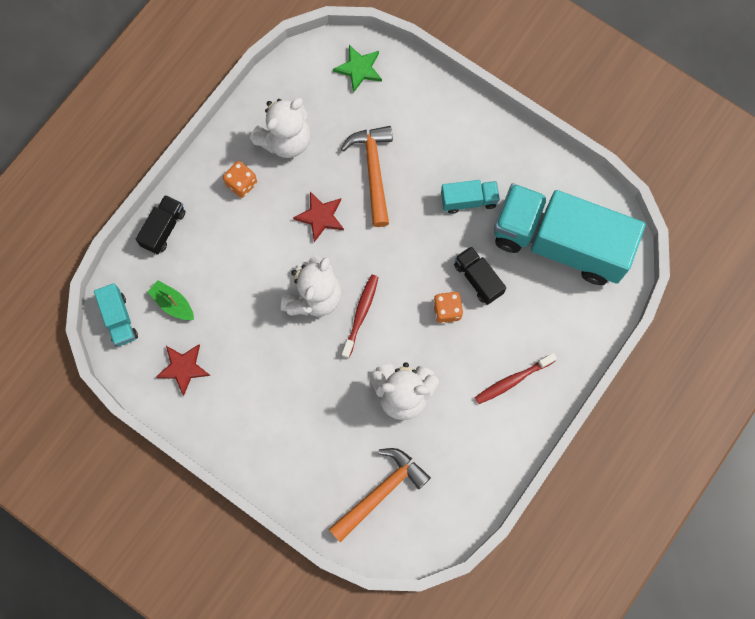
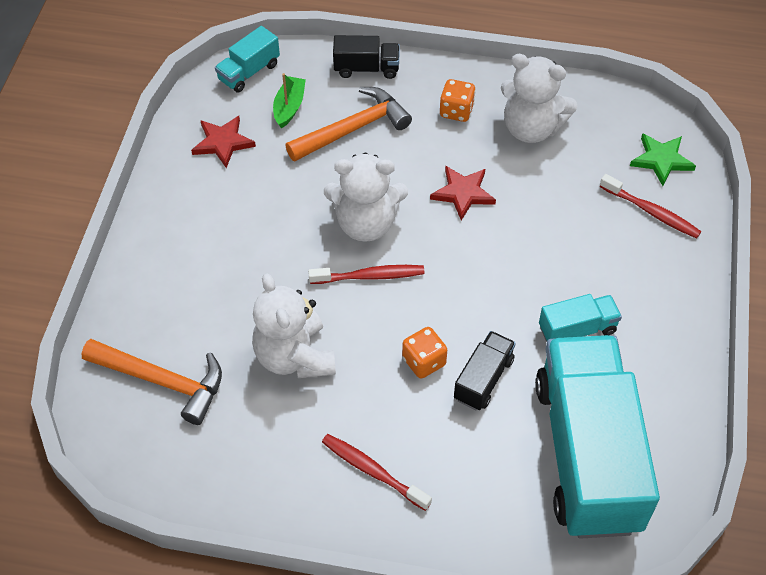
camera: 65 degrees right, 20 degrees down
orange hammer [341,126,393,227] -> orange hammer moved to [285,87,412,161]
turquoise truck [441,180,500,214] -> turquoise truck turned 75 degrees counterclockwise [539,294,622,342]
none -> red toothbrush [600,174,701,239]

